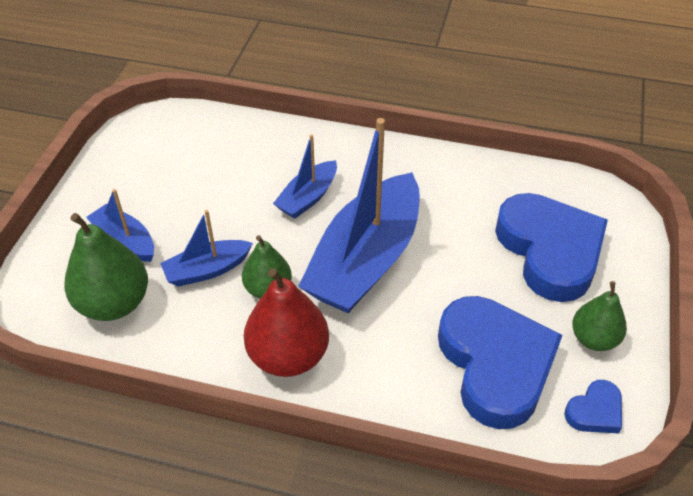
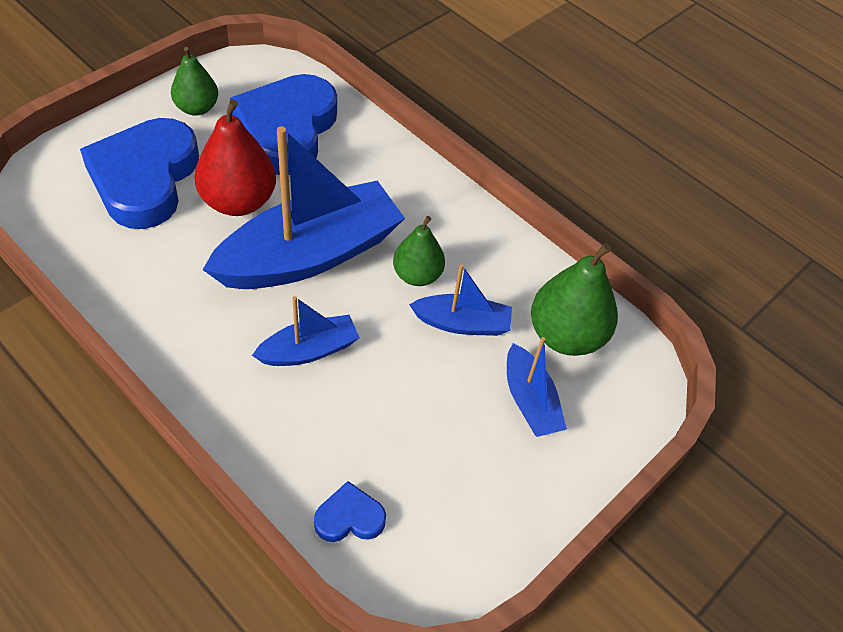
camera: 155 degrees left, 5 degrees up
red pear [244,268,329,377] -> red pear moved to [194,99,276,216]
blue heart [564,380,622,433] -> blue heart moved to [314,481,386,542]

